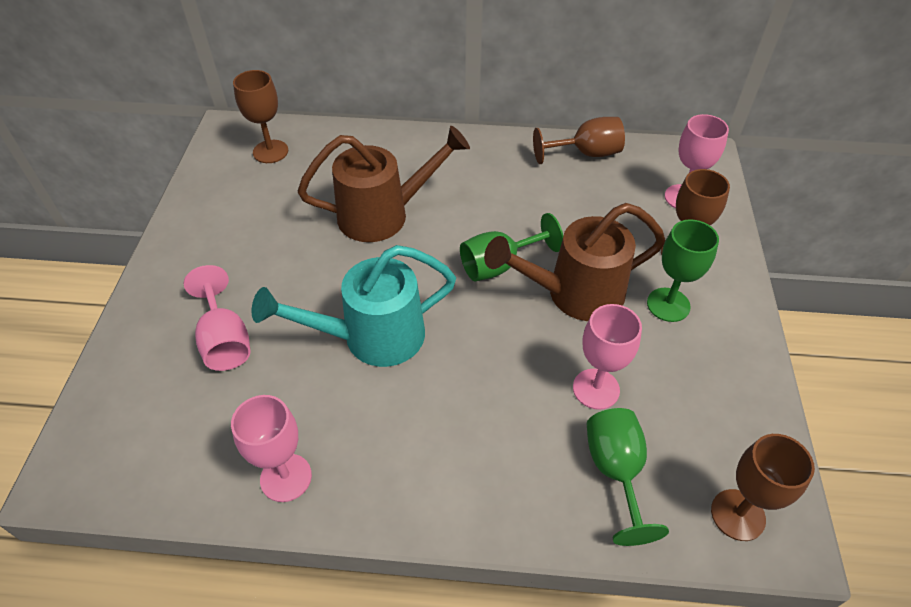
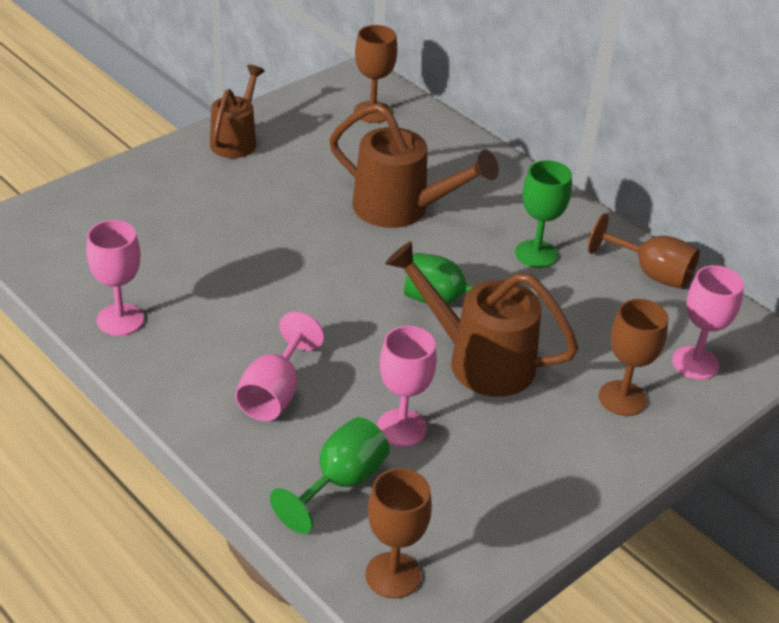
camera: 40 degrees right, 10 degrees down
pink goblet [184,265,250,371] -> pink goblet moved to [235,311,324,421]
turquoise watering can [252,245,456,367] -> none
green goblet [647,219,719,322] -> green goblet moved to [515,160,572,268]
none -> brown watering can [210,65,265,158]

